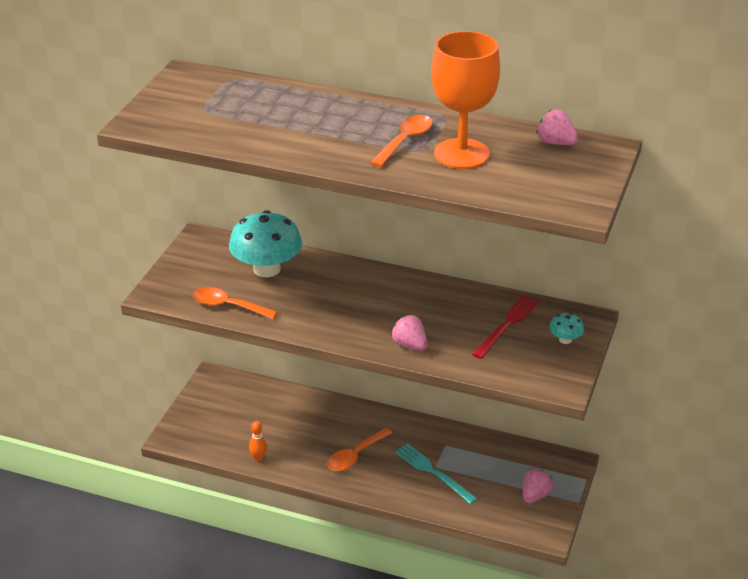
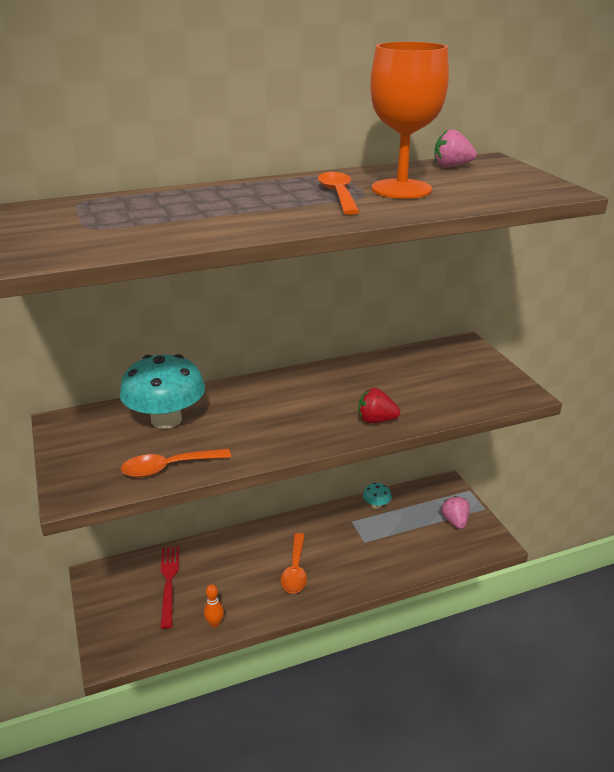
camera: 40 degrees left, 5 degrees down
pink strawberry [391,315,427,351] -> red strawberry [358,388,400,423]
turquoise fork [395,443,477,504] -> none
red fork [472,295,539,359] -> red fork moved to [161,546,179,629]
turquoise mushroom [549,313,584,344] -> turquoise mushroom moved to [363,483,392,509]

